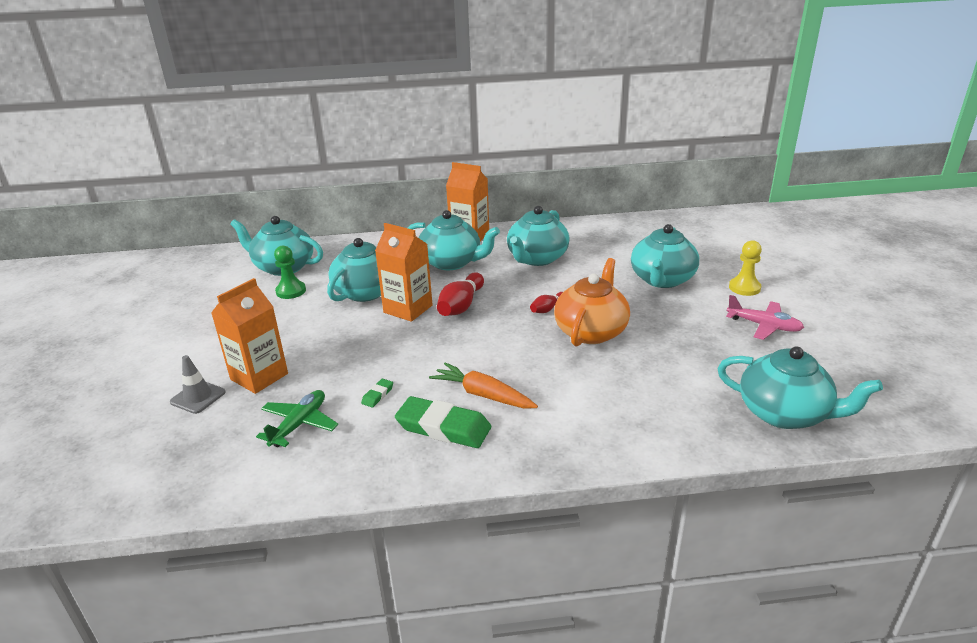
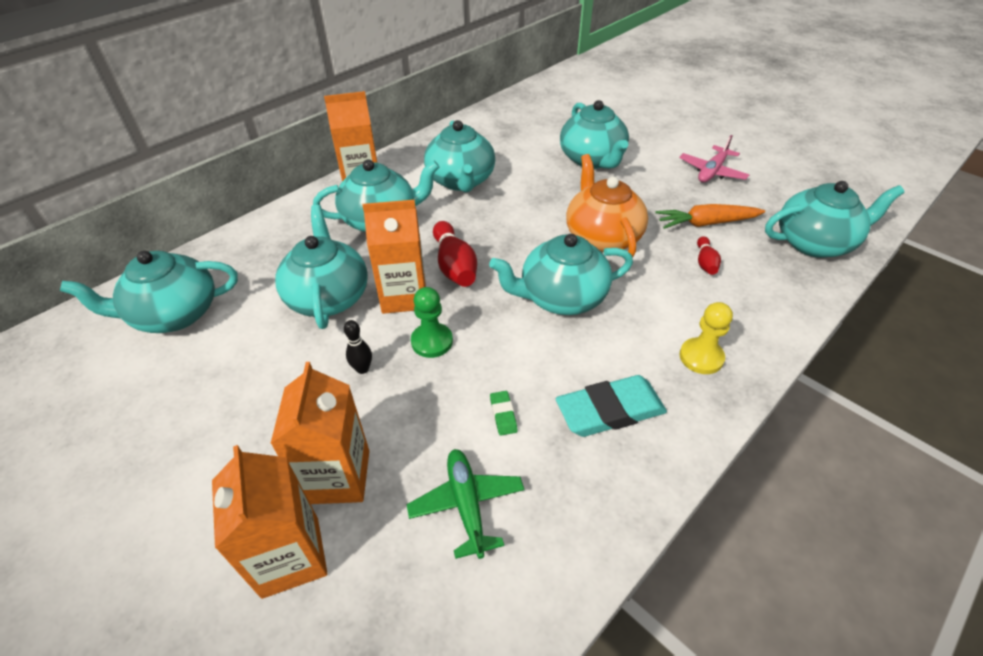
camera: 40 degrees left, 15 degrees up
grey traffic cone [170,355,226,414] -> orange carton [212,445,328,599]
green pawn [274,246,306,299] -> green pawn moved to [411,287,453,358]
green eraser [395,396,491,448] -> turquoise eraser [556,375,667,437]
orange carrot [429,362,538,408] -> orange carrot moved to [656,204,765,229]
red bowling pin [530,292,563,313] -> red bowling pin moved to [697,236,721,275]
pink plane [726,295,804,340] -> pink plane turned 135 degrees clockwise [679,135,749,182]
yellow pawn [729,240,762,296] -> yellow pawn moved to [680,302,733,374]
none -> black bowling pin [344,320,372,374]
none -> turquoise teapot [489,234,633,315]

